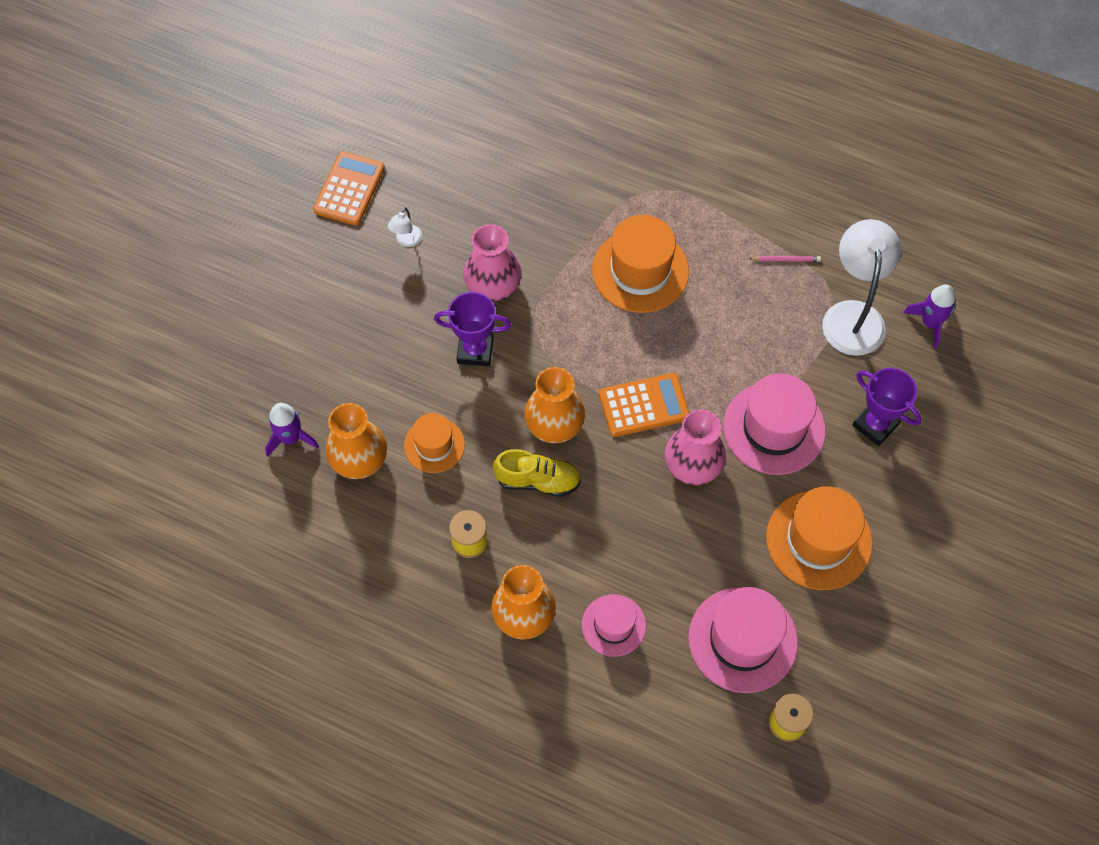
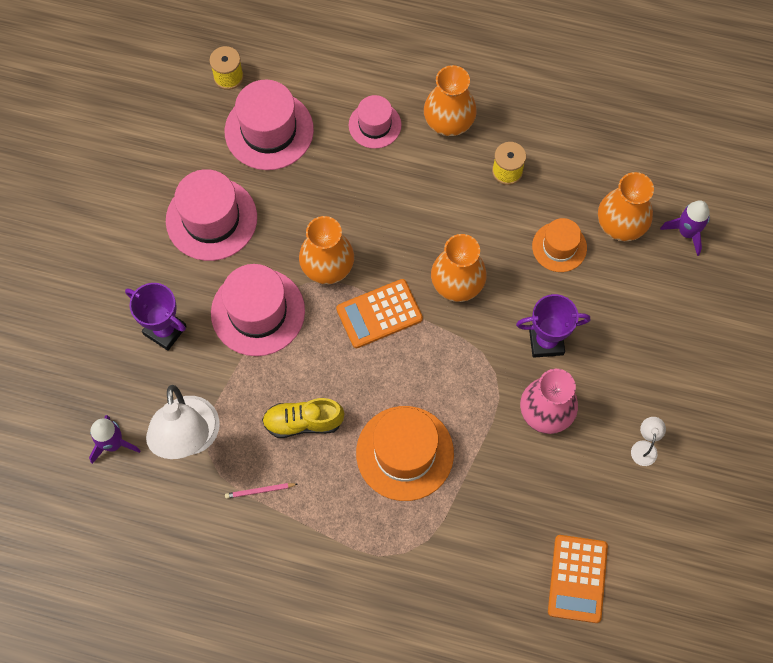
camera: 170 degrees right, 5 degrees up
orange calculator [313,151,385,225] -> orange calculator moved to [548,535,608,623]
yellow shoe [493,449,581,497] -> yellow shoe moved to [262,398,345,438]
pink vase [665,409,726,485] -> orange vase [299,216,354,284]
orange hat [766,486,873,590] -> pink hat [166,169,257,261]

